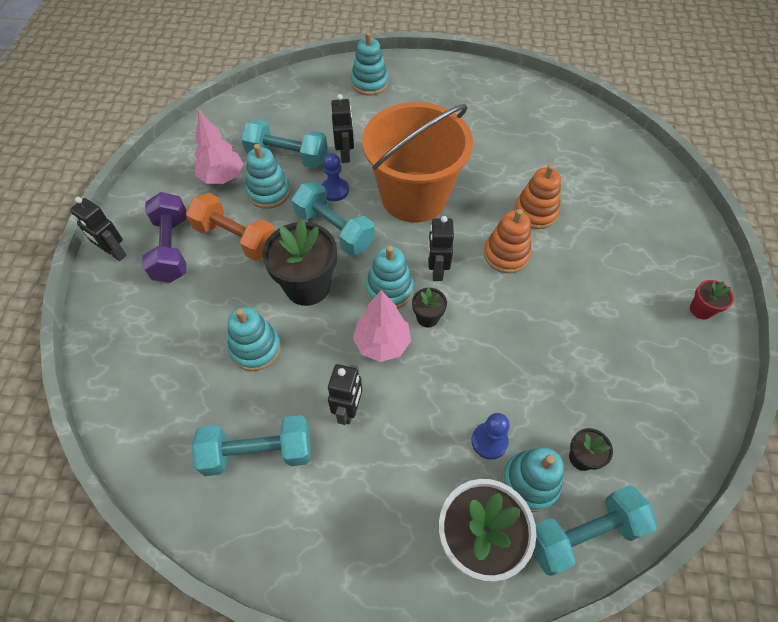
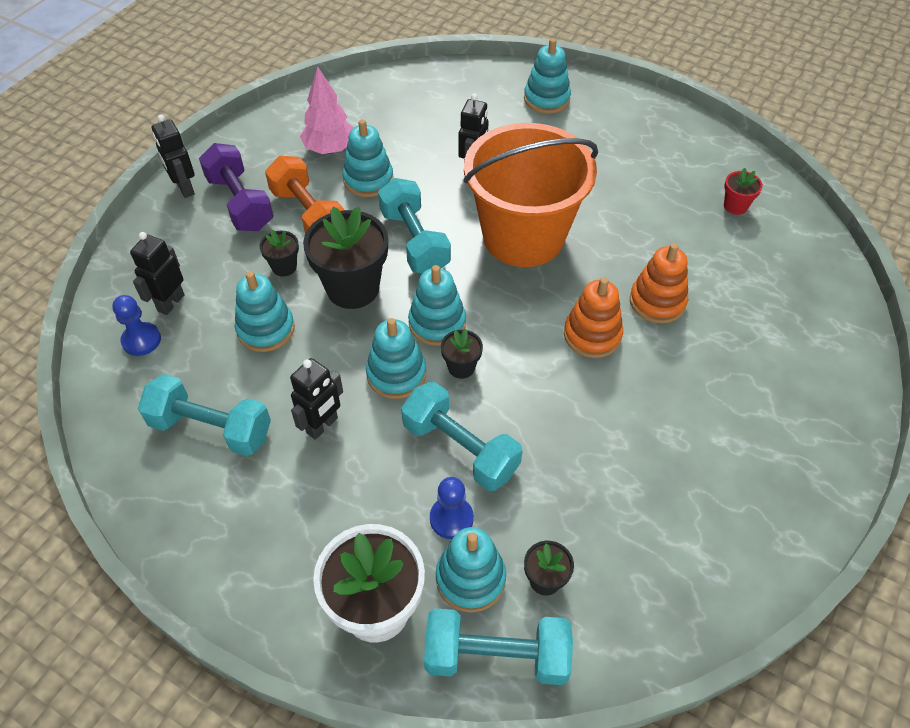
camera: 25 degrees right, 5 degrees down
purple dumbbell [142,192,187,283] -> purple dumbbell turned 45 degrees counterclockwise [199,143,274,231]
turquoise dumbbell [241,119,328,169] -> turquoise dumbbell moved to [401,382,523,491]
blue pawn [322,153,349,201] -> blue pawn moved to [112,295,161,356]
pink tree [353,290,411,362] -> turquoise stacking toy [366,318,426,399]
black robot [428,216,454,281] -> black robot moved to [130,232,185,315]
red flower pot [690,280,734,320] -> red flower pot moved to [724,168,763,215]
none -> black flower pot [260,229,299,277]

